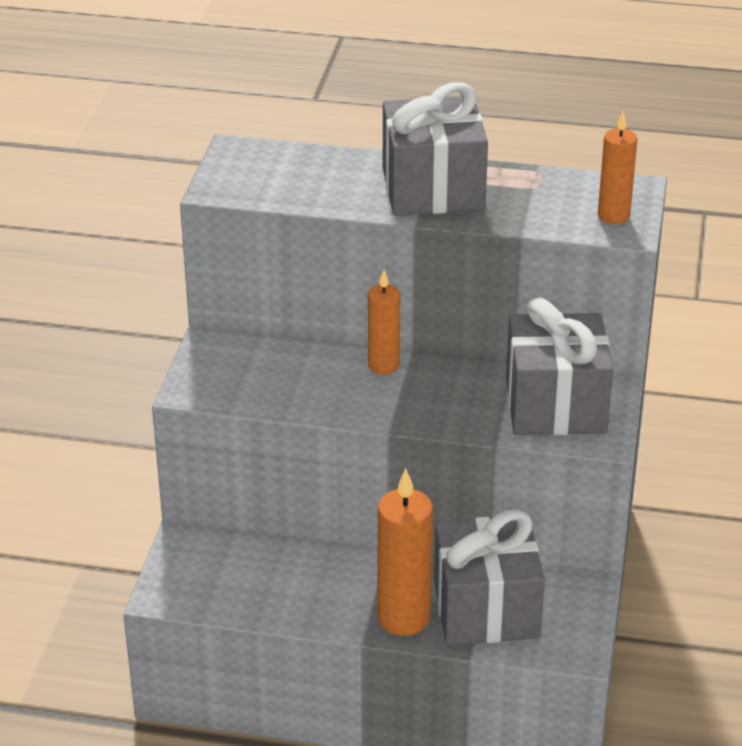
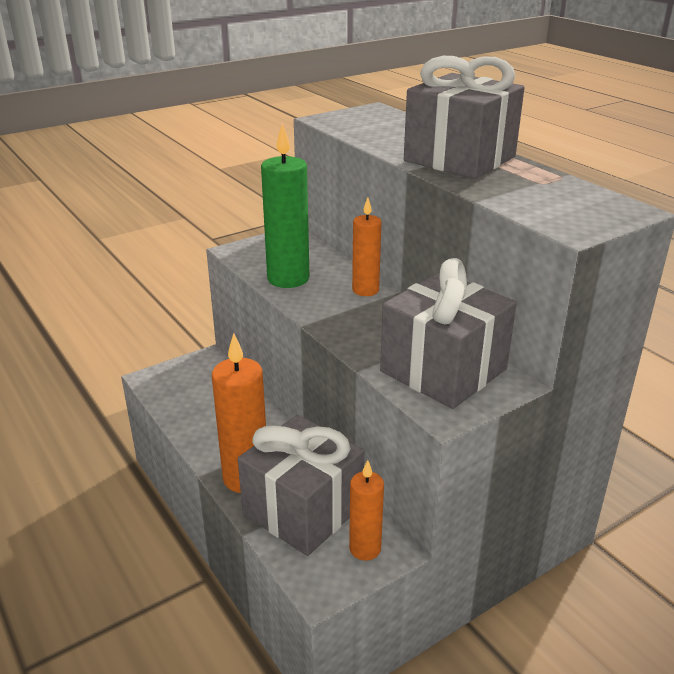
camera: 45 degrees right, 5 degrees down
orange candle [598,111,637,224] -> orange candle moved to [349,460,384,561]
none -> green candle [261,123,309,288]

